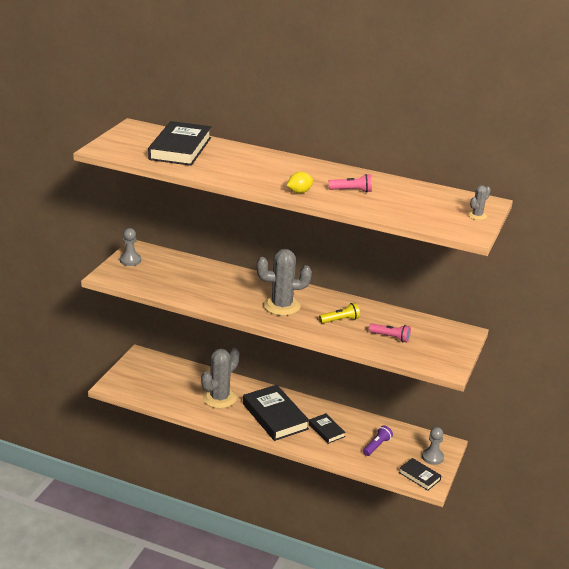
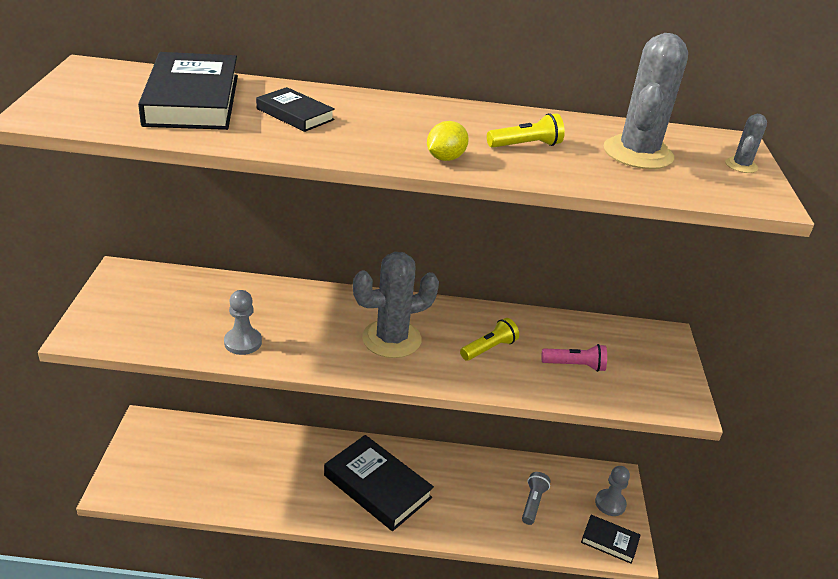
camera: 20 degrees left, 5 degrees up
grey pawn [120,228,141,266] -> grey pawn moved to [224,290,262,355]
grey cactus [201,348,240,408] -> grey cactus moved to [603,33,688,169]
black book [309,413,346,444] -> black book moved to [256,87,335,132]
pink flashlight [329,174,372,193] -> yellow flashlight [487,113,565,148]
purple flashlight [363,425,393,456] -> grey flashlight [522,472,551,525]

